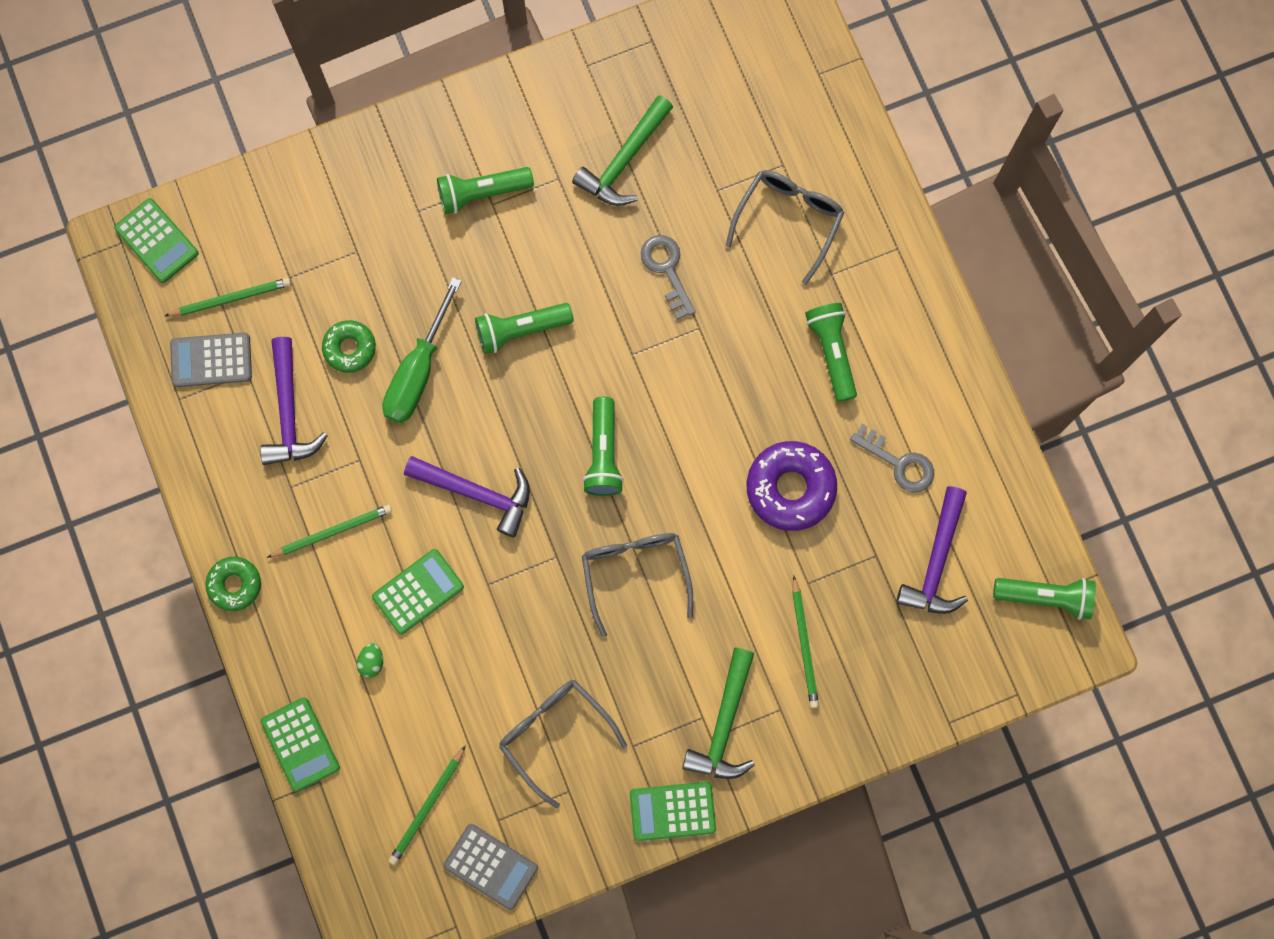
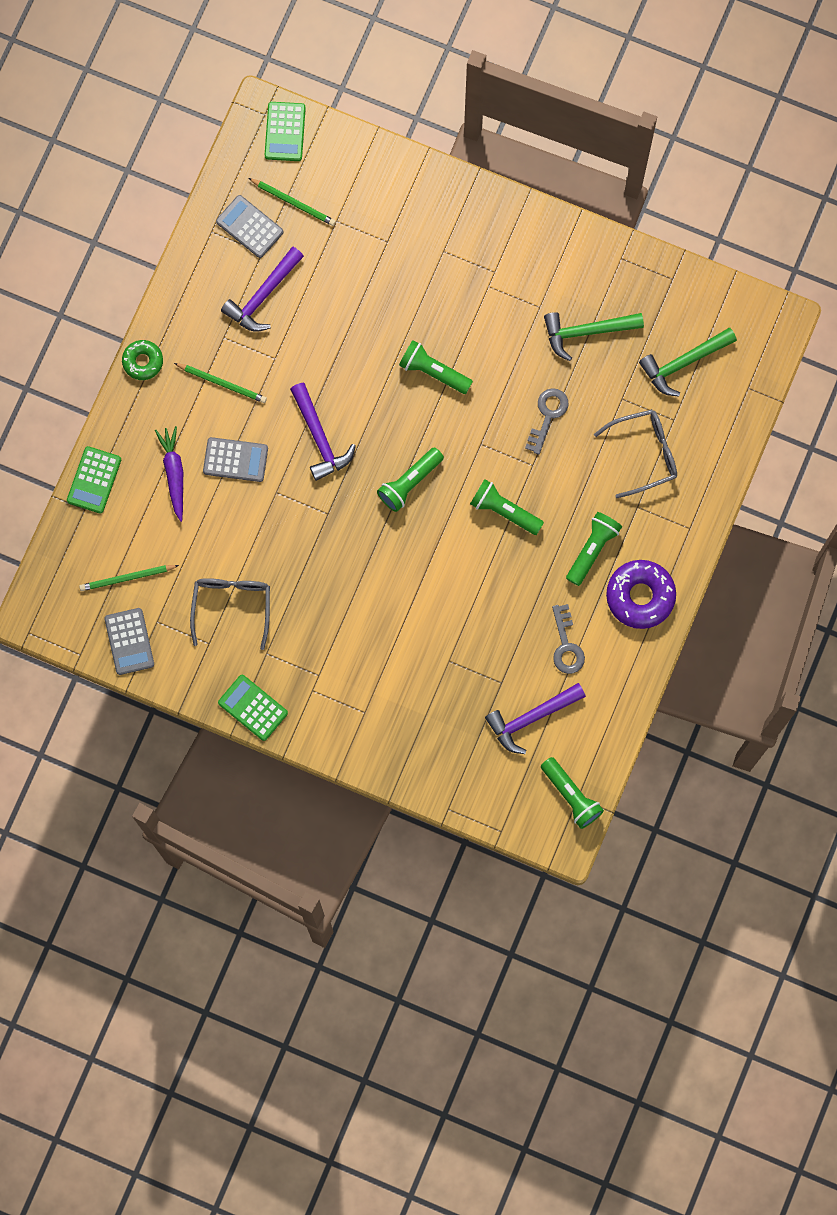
camera: 45 degrees right, 0 degrees up
green donut [322,320,376,373] -> none
green egg [357,643,383,678] -> purple carrot [155,426,183,522]
green calculator [372,549,464,634] -> grey calculator [203,437,268,482]
green screwdriver [382,277,462,423] -> none
green flashlight [437,167,534,214] -> green flashlight moved to [470,479,544,535]
grey glasses [582,533,693,638] -> none
green hammer [682,648,755,779] -> green hammer moved to [639,328,737,396]
purple donut [747,441,837,531] -> purple donut moved to [606,560,676,629]
green pencil [792,576,819,708] -> none

